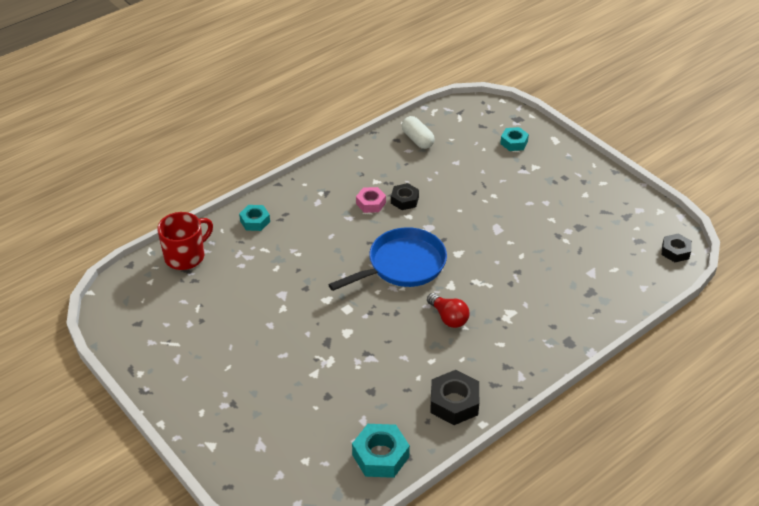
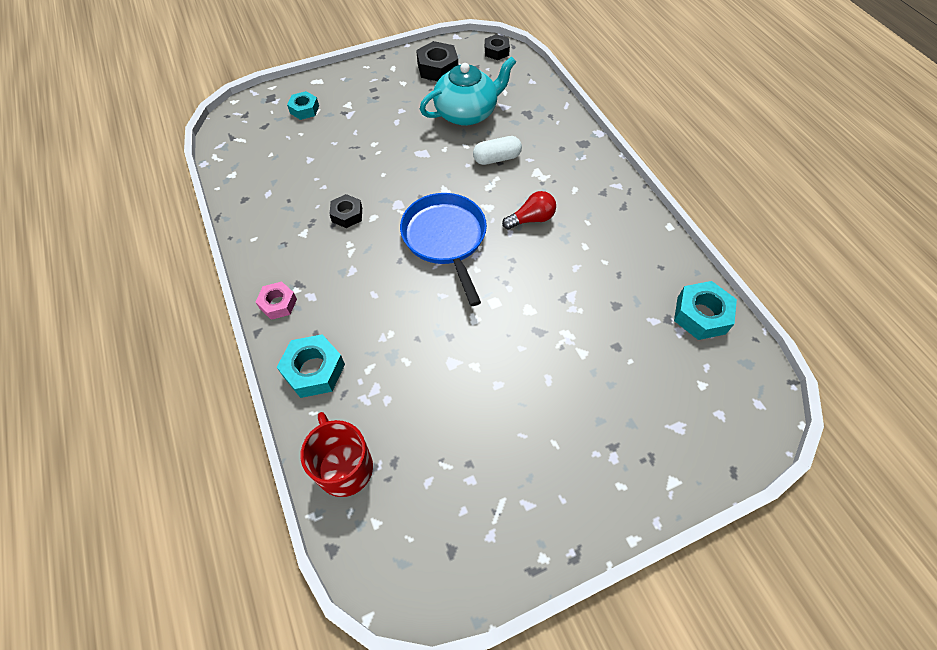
camera: 75 degrees left, 15 degrees up
turquoise nut [239,205,270,231] -> turquoise nut [277,334,345,398], size x1.54
pink nut [356,187,386,213] -> pink nut moved to [255,282,297,320]
white capsule [402,116,435,149] -> white capsule moved to [473,136,522,165]
black nut [430,370,479,425] -> black nut moved to [416,41,458,81]
none -> turquoise teapot [420,56,516,126]

